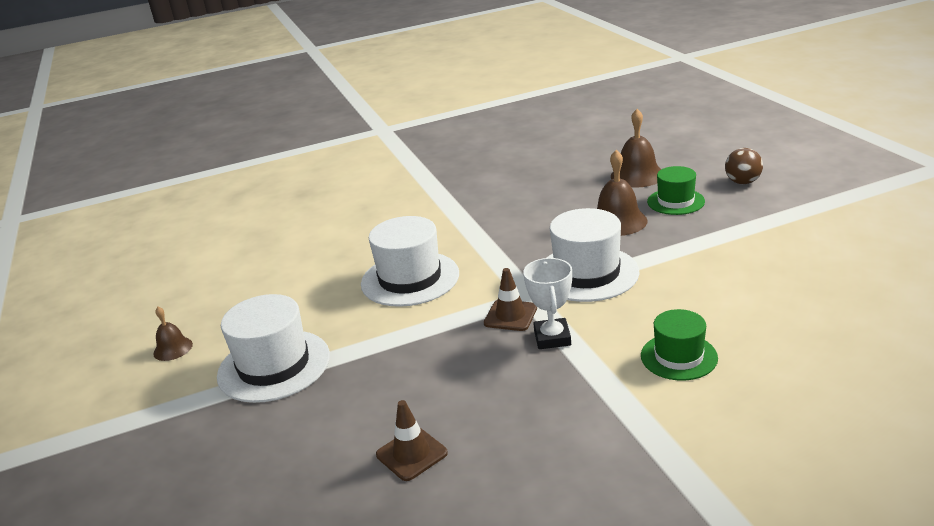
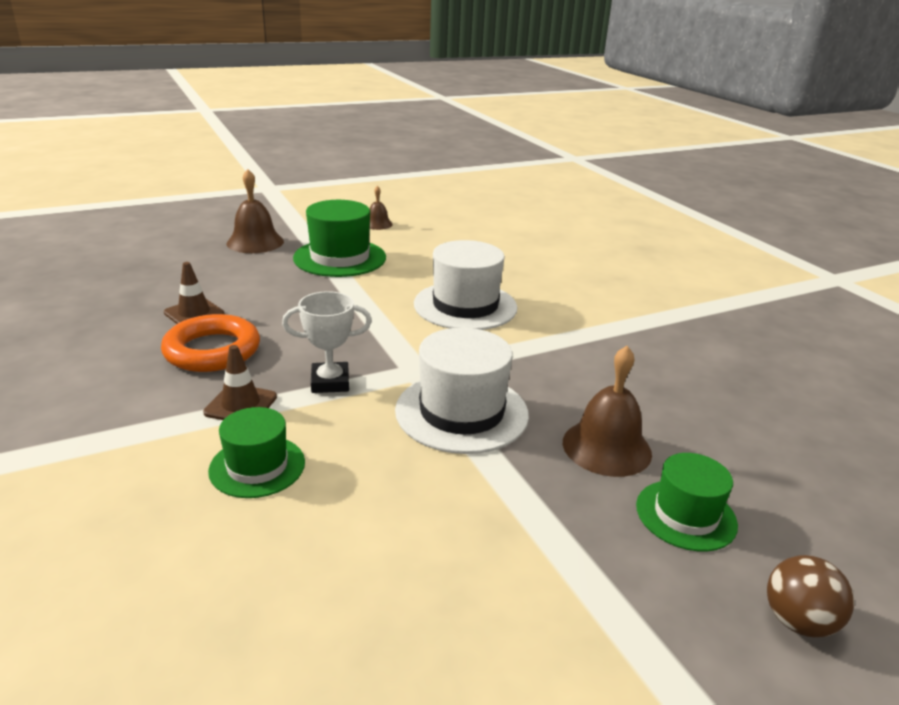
camera: 80 degrees right, 0 degrees up
white hat [217,294,330,403] -> green hat [293,200,386,277]
brown traffic cone [484,268,537,331] -> brown traffic cone moved to [203,345,277,420]
brown bell [611,109,661,188] -> brown bell moved to [227,169,284,253]
none -> orange ring [161,314,260,372]

